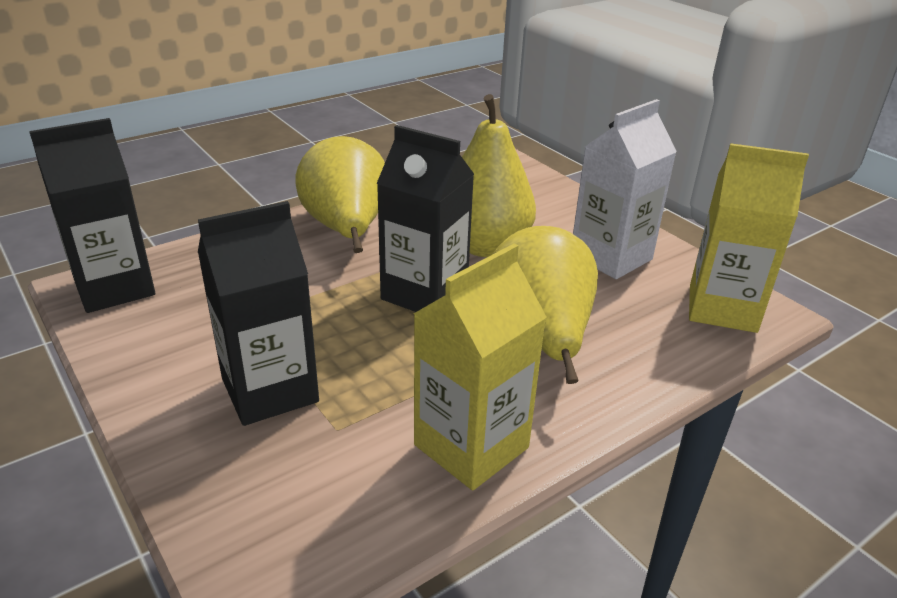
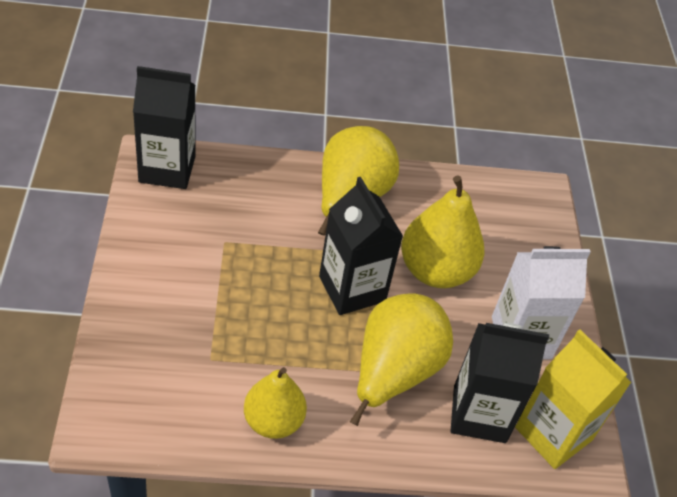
camera: 30 degrees right, 15 degrees up
black carton [198,201,319,426] -> black carton moved to [451,322,549,443]
yellow carton [414,244,547,490] -> yellow pear [244,367,307,439]

